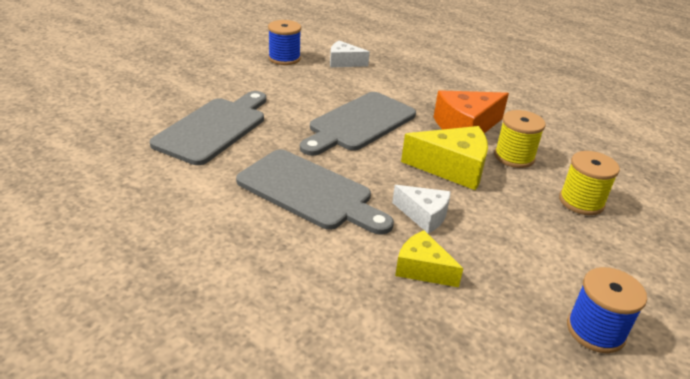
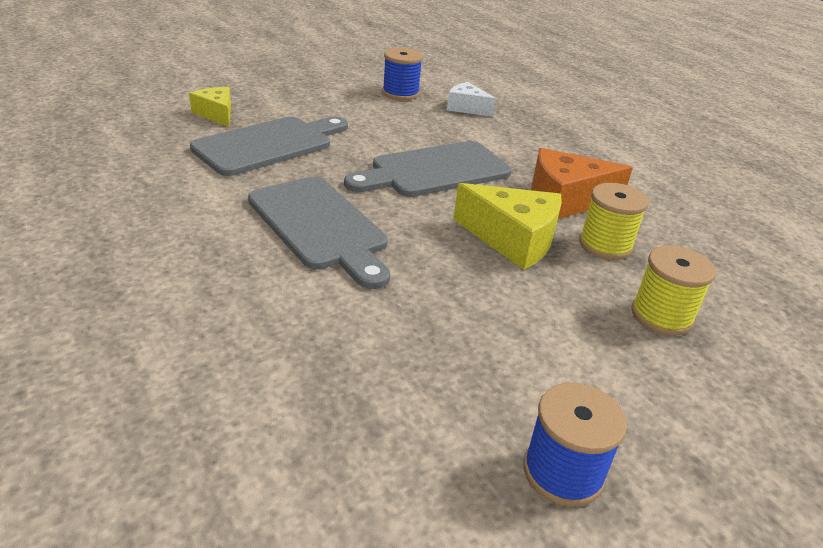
camera: 20 degrees right, 0 degrees up
white cheese [392,185,451,233] -> none
yellow cheese [395,230,463,287] -> yellow cheese moved to [189,87,231,127]

